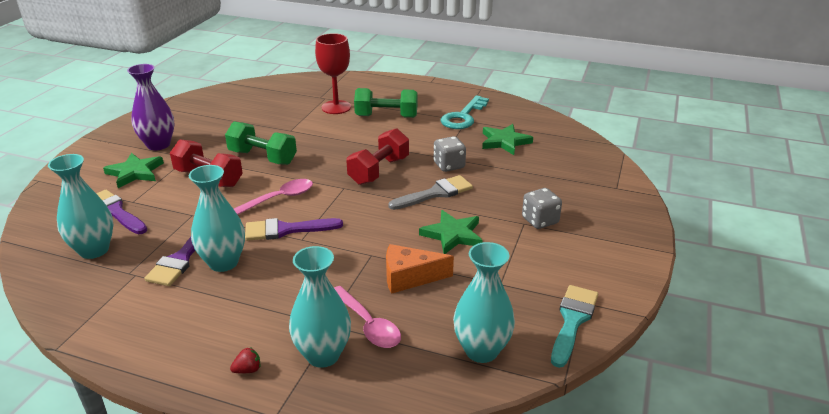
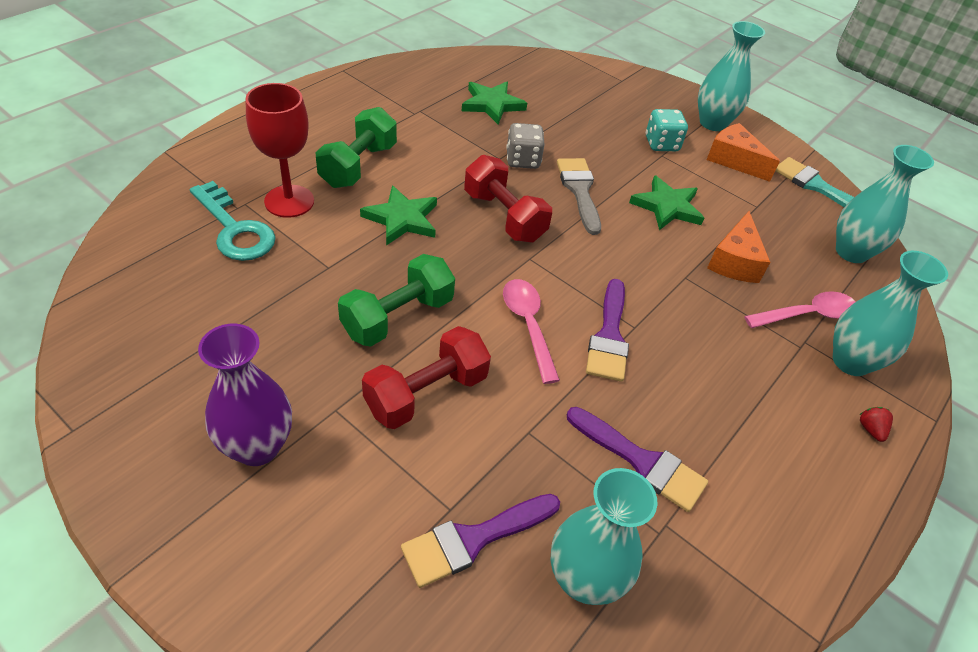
camera: 75 degrees left, 15 degrees up
green star [103,153,164,188] -> green star moved to [360,185,437,246]
turquoise vase [189,165,245,272] -> turquoise vase moved to [698,21,765,131]
turquoise key [441,95,489,129] -> turquoise key moved to [190,181,276,261]
grey dice [522,188,562,229] -> turquoise dice [646,109,688,151]
none -> orange cheese [707,123,780,182]

